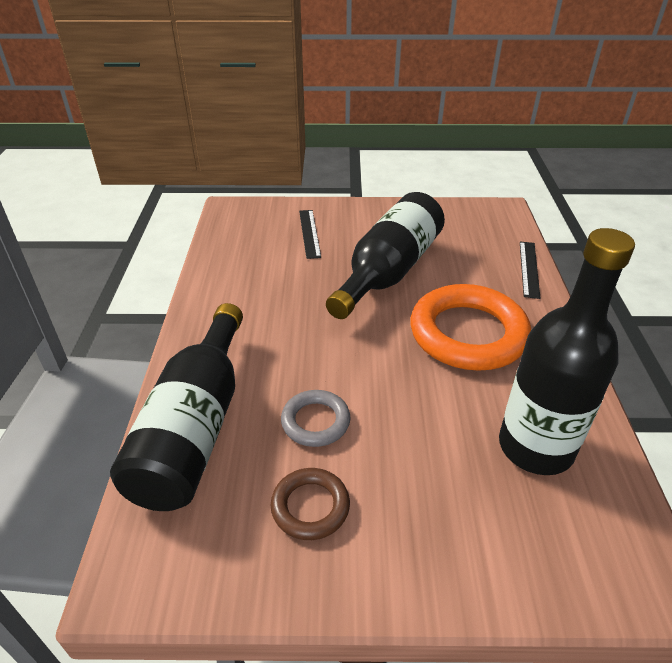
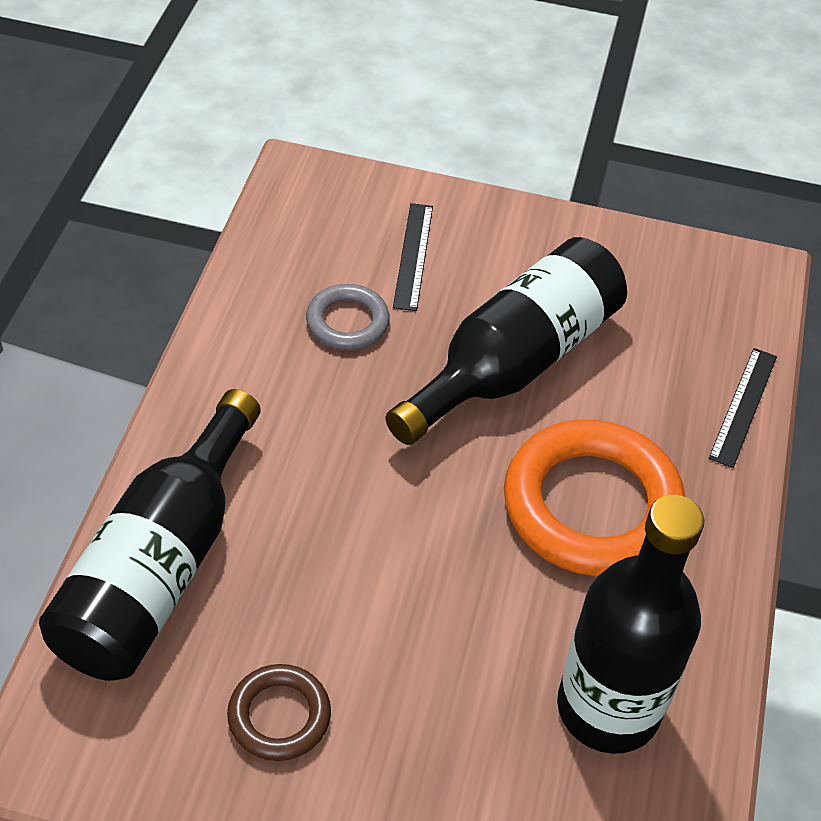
camera: 10 degrees right, 10 degrees up
grey ring [281,390,350,447] -> grey ring moved to [306,284,390,350]

